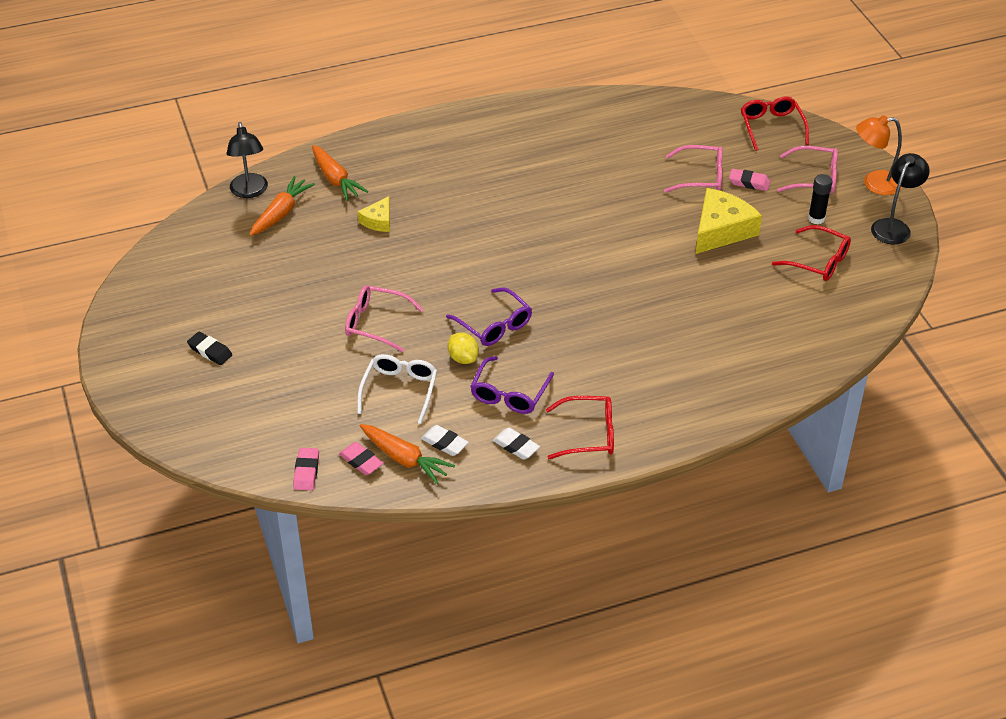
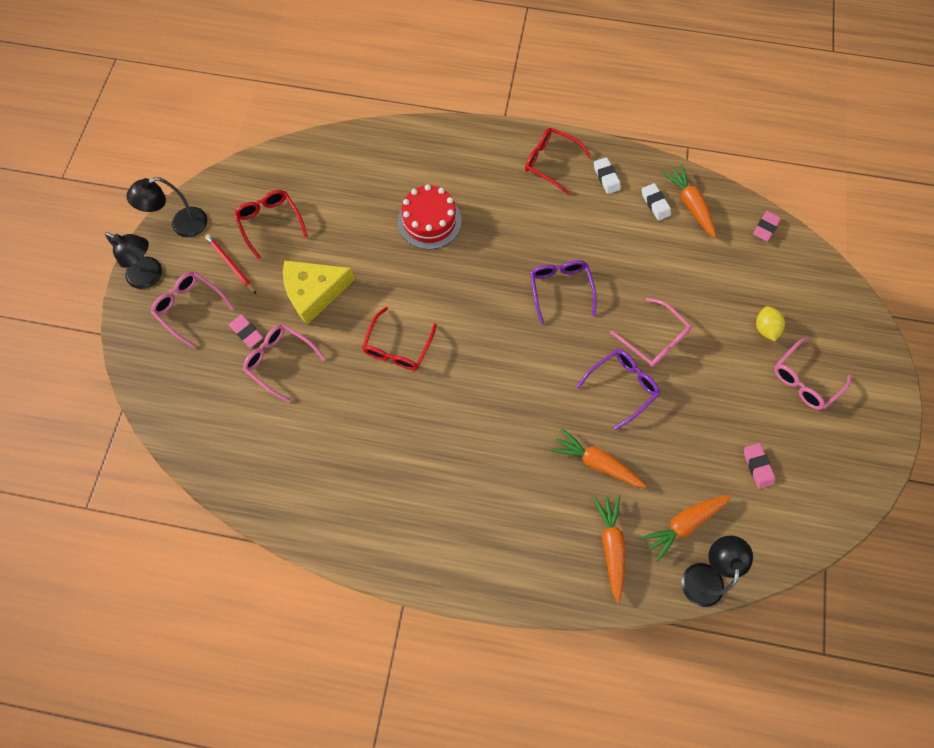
camera: 150 degrees left, 25 degrees up
black eraser [187,332,232,365] -> pink glasses [774,337,852,410]
pink eraser [339,442,384,475] -> pink eraser moved to [744,443,775,489]
white glasses [357,354,437,424] -> none
yellow cheese [358,196,390,232] -> orange carrot [551,428,647,488]
yellow lemon [448,333,479,364] -> yellow lemon moved to [756,306,785,341]
purple glasses [470,356,554,414] -> purple glasses moved to [576,349,660,430]
red glasses [741,96,809,151] -> red glasses moved to [362,307,437,370]
black glue stick [808,174,832,224] -> red pencil [205,234,256,294]
orange lamp [856,115,902,195] -> black lamp [105,232,162,289]
none -> red cake [398,184,462,250]

